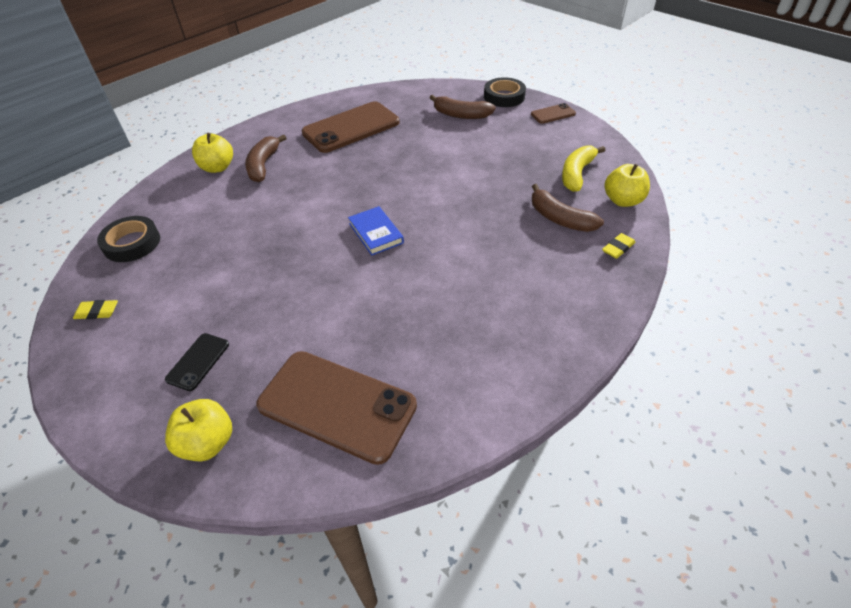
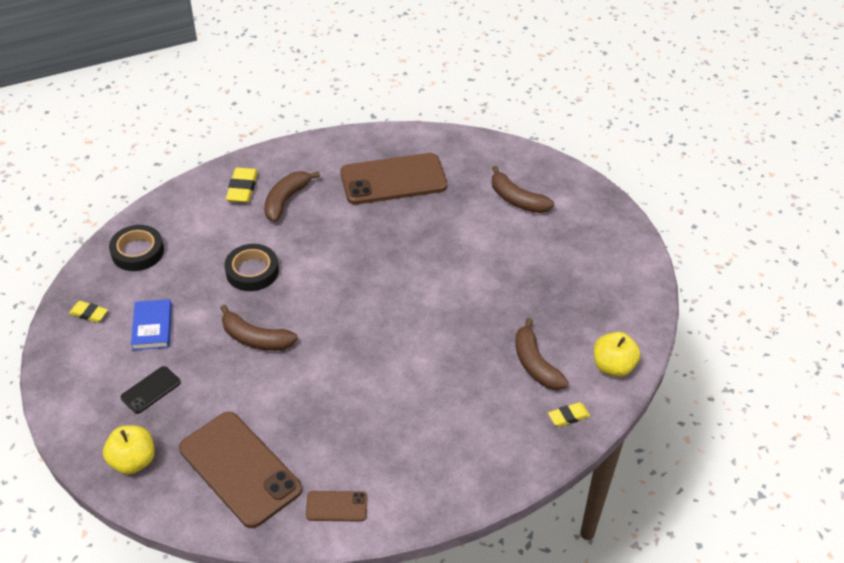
camera: 20 degrees right, 0 degrees up
yellow apple [192,133,233,173] -> yellow eraser [226,167,258,203]
blue book [348,206,404,256] -> blue book moved to [131,299,172,350]
black tape [484,77,526,107] -> black tape moved to [225,244,279,291]
brown phone [531,103,576,124] -> brown phone moved to [306,491,368,522]
yellow banana [562,145,605,192] -> none
none -> brown banana [220,304,298,351]

